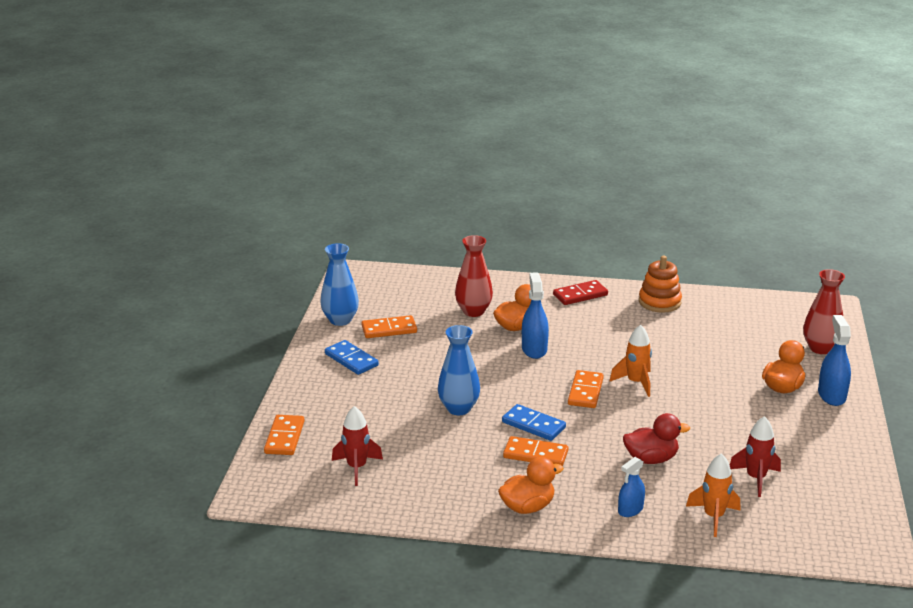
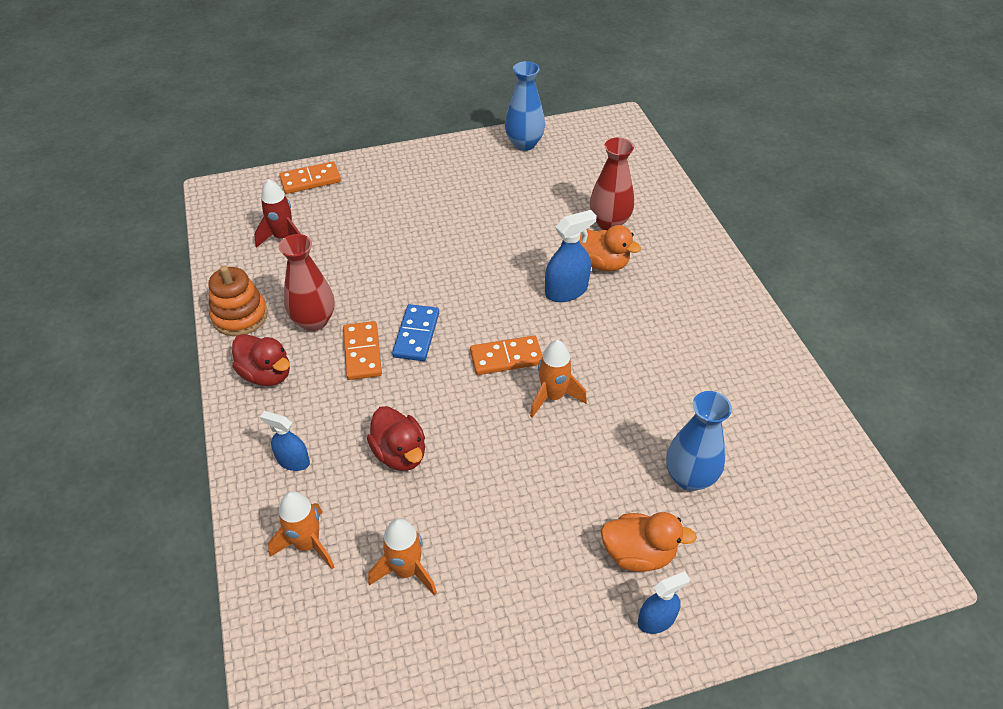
camera: 65 degrees right, 20 degrees up
blue domino [325,340,379,375] -> none
orange domino [362,315,417,338] -> none
blue vase [438,325,480,415] -> blue vase moved to [666,391,732,491]
orange duck [498,457,564,514] -> red duck [232,334,290,386]
red domino [553,280,608,305] -> none
orange stacking toy [639,256,682,313] -> orange stacking toy moved to [208,265,268,336]
red rocket [730,416,781,497] -> orange rocket [368,518,437,596]
red vase [803,269,845,354] -> red vase moved to [279,234,335,331]
blue spray bottle [818,315,851,406] -> blue spray bottle [638,571,690,634], size x0.66

